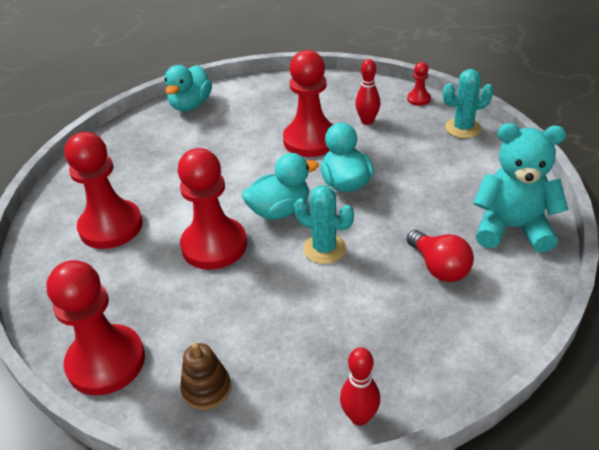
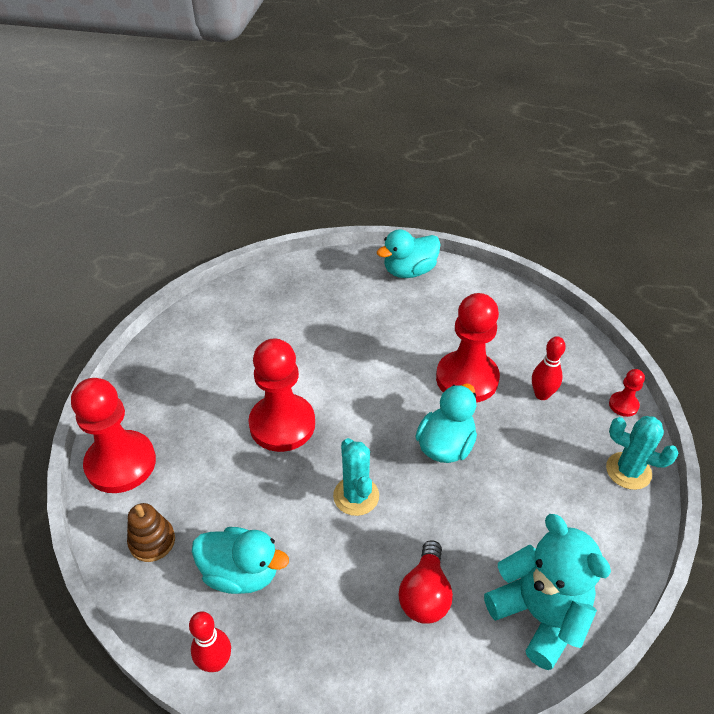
camera: 40 degrees right, 5 degrees up
red pawn [64,132,143,249] -> none
turquoise duck [242,153,319,220] -> turquoise duck moved to [192,527,289,594]

